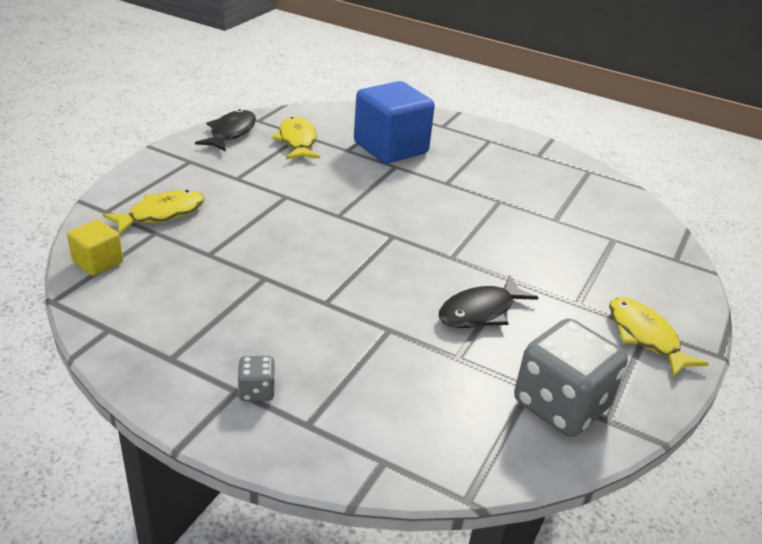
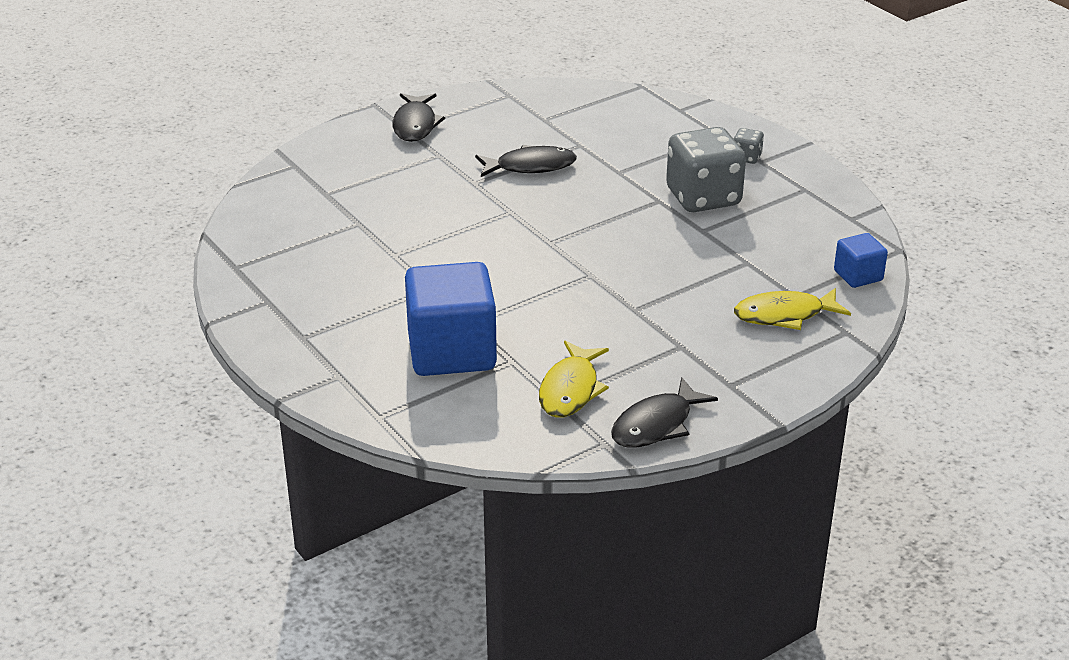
camera: 150 degrees left, 0 degrees up
yellow cube [67,220,123,276] -> blue cube [834,233,888,288]
grey dice [514,318,628,437] -> grey dice moved to [666,127,746,212]
yellow fish [609,297,709,378] -> black fish [393,93,445,142]

